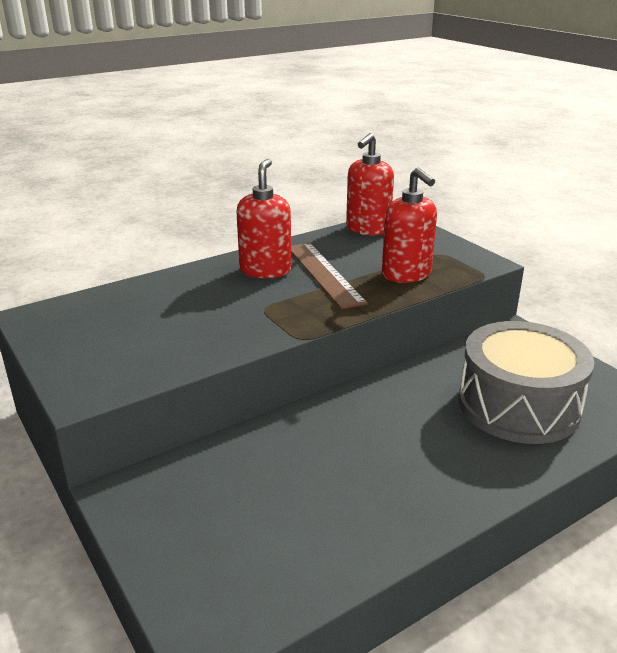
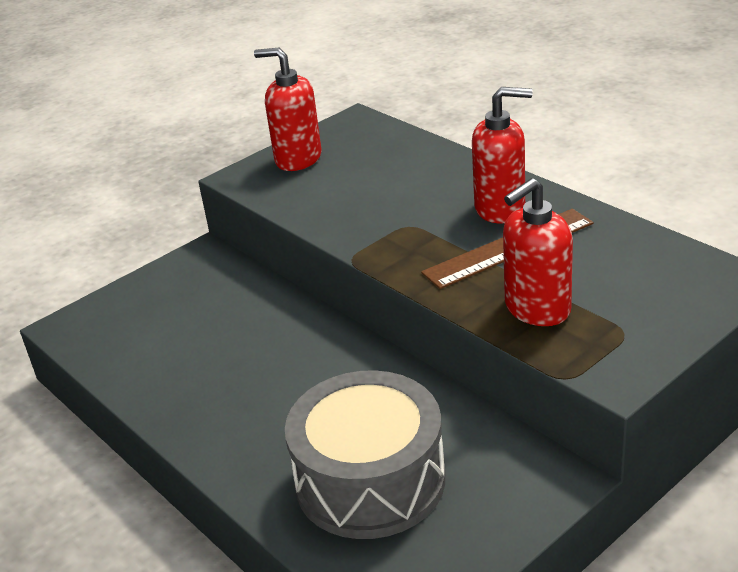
camera: 85 degrees right, 5 degrees up
red soap dispenser [346,133,394,236] -> red soap dispenser moved to [254,47,322,171]

